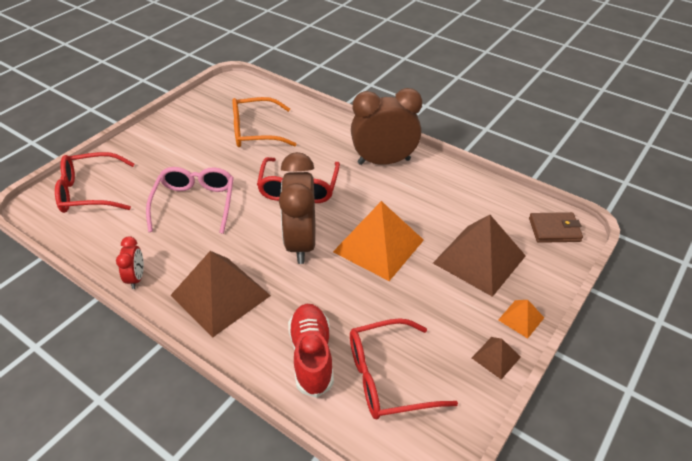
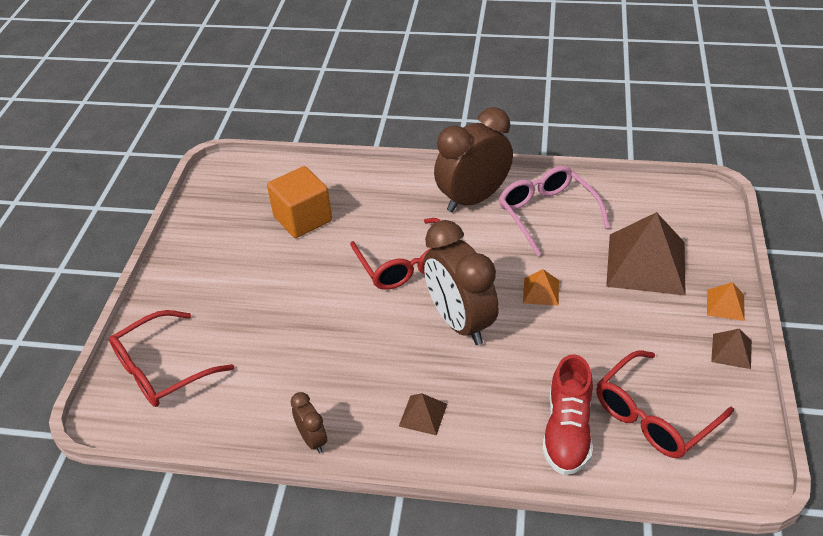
camera: 25 degrees left, 0 degrees up
red clock [116,236,144,289] -> brown clock [290,392,327,454]
pink glasses [146,167,234,234] -> pink glasses moved to [499,166,610,256]
brown pyramid [170,251,271,337] -> brown pyramid [399,393,447,435], size x0.45
orange glasses [232,97,297,147] -> orange cube [267,166,332,238]
red shoe [288,304,334,398] -> red shoe turned 135 degrees counterclockwise [542,354,593,475]
orange pyramid [333,201,424,281] -> orange pyramid [523,269,559,306], size x0.45
brown wallet [529,212,583,243] -> none

